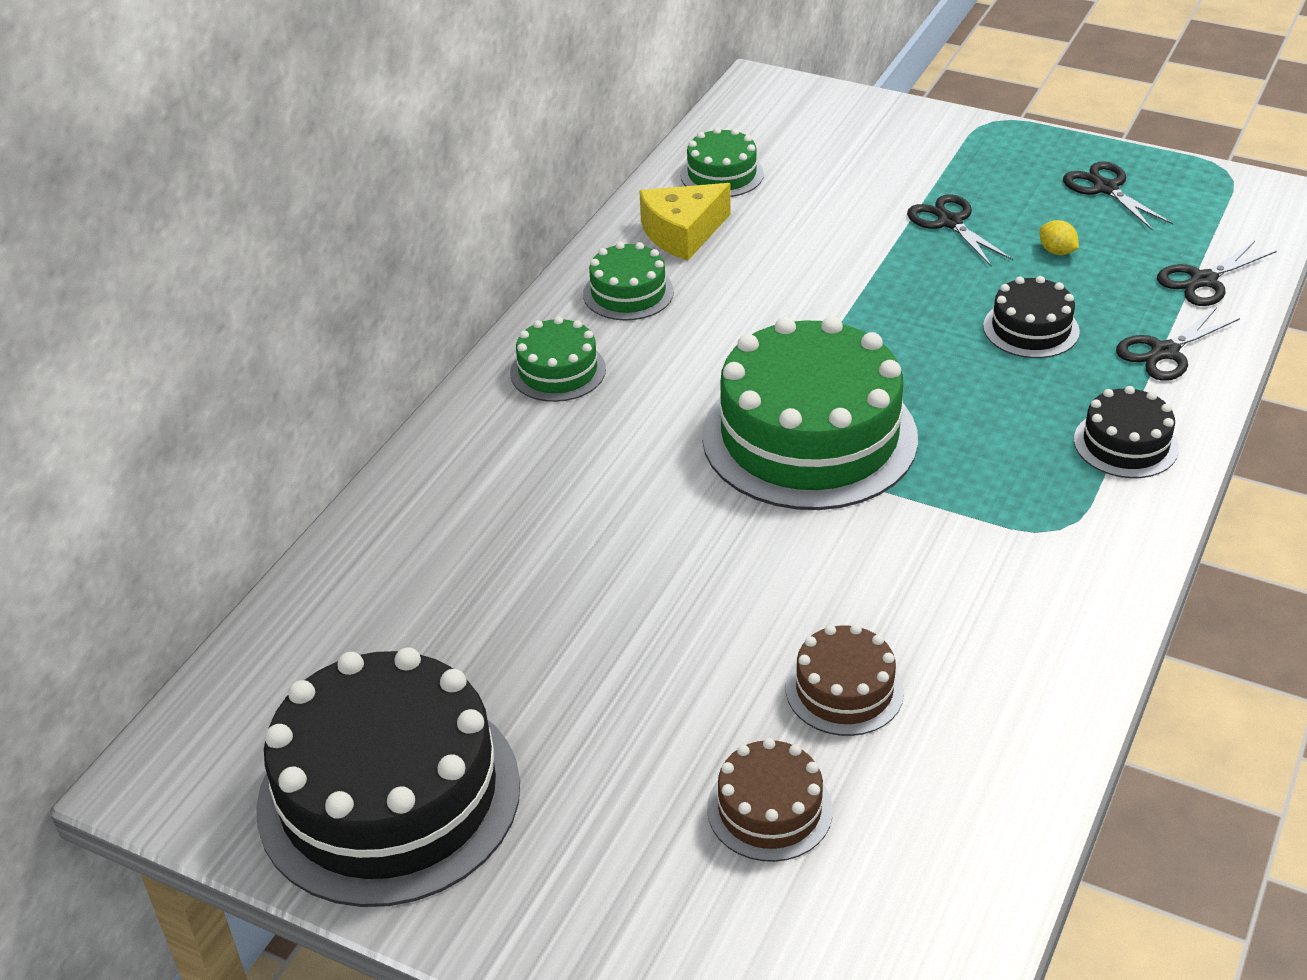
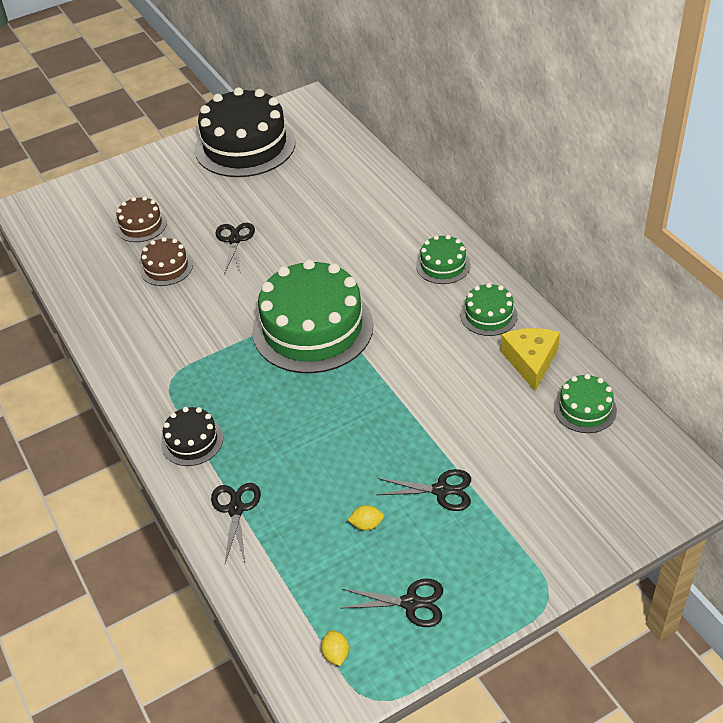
camera: 125 degrees right, 5 degrees up
black cake [983,276,1080,358] -> none
black scissors [1157,241,1277,306] -> black scissors moved to [215,223,255,274]
none -> yellow lemon [321,630,349,666]

